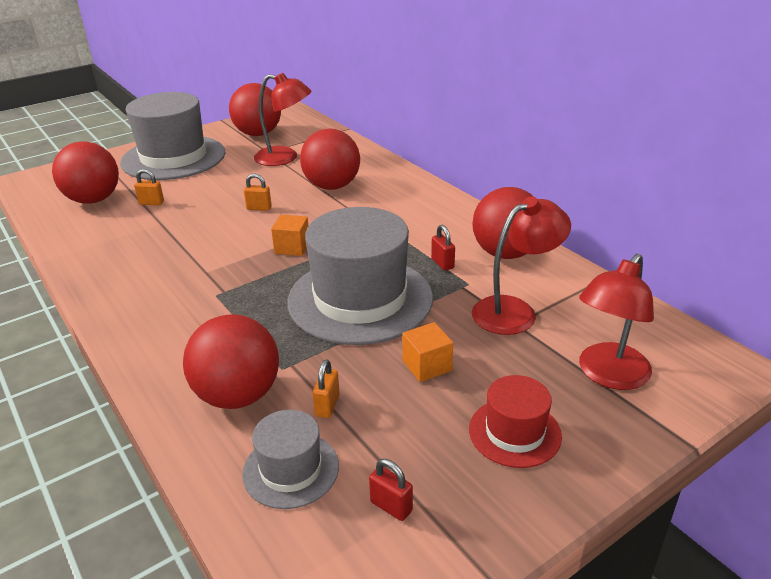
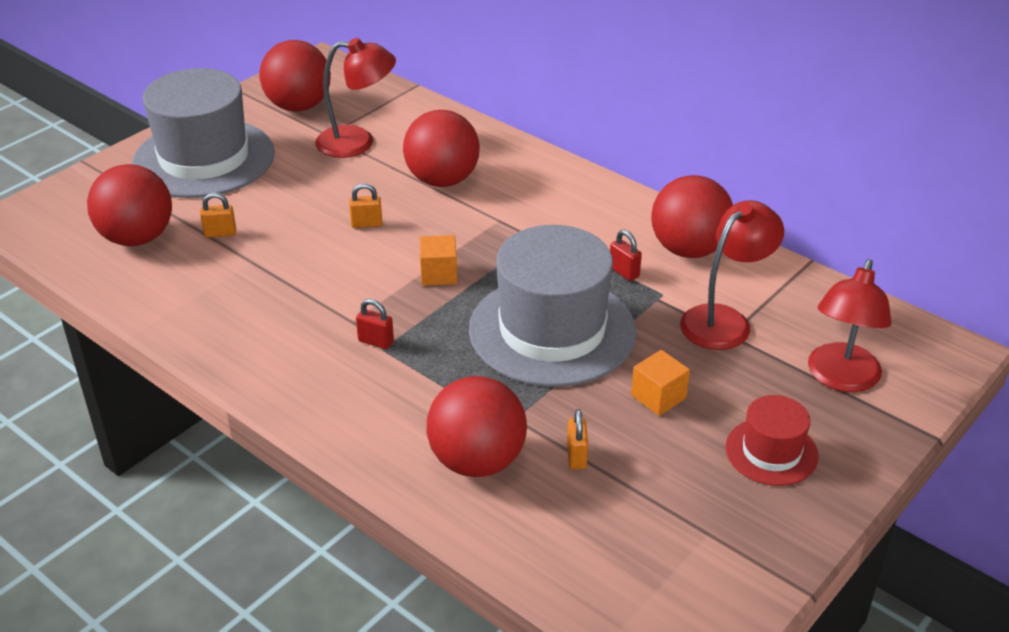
camera: 15 degrees left, 5 degrees up
grey hat [242,410,339,509] -> none
red padlock [369,459,413,521] -> red padlock moved to [356,299,394,349]

